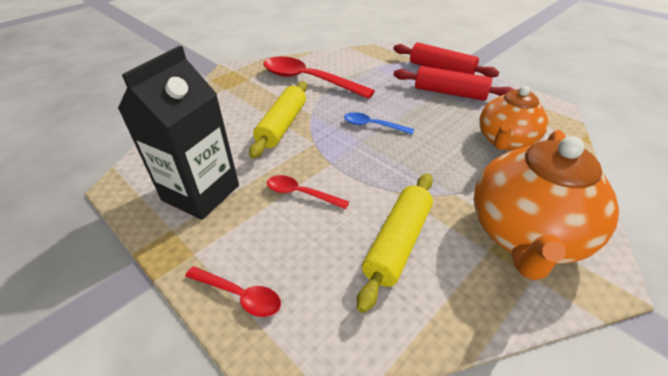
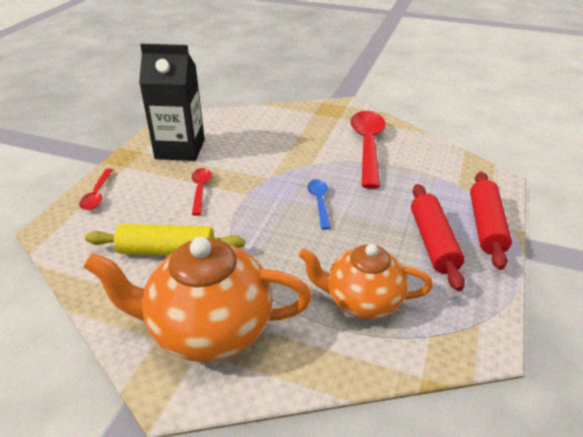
camera: 65 degrees right, 5 degrees down
yellow rolling pin [249,81,307,158] -> none

